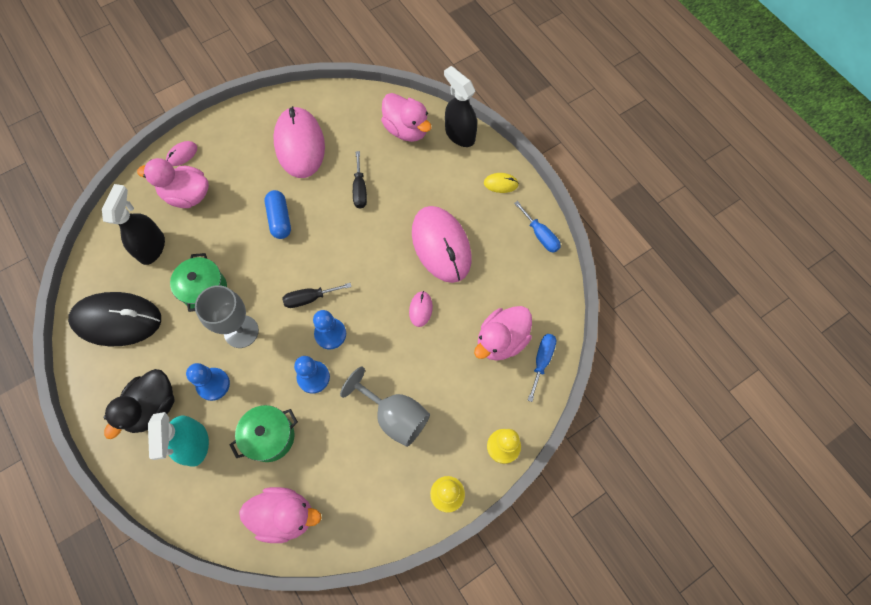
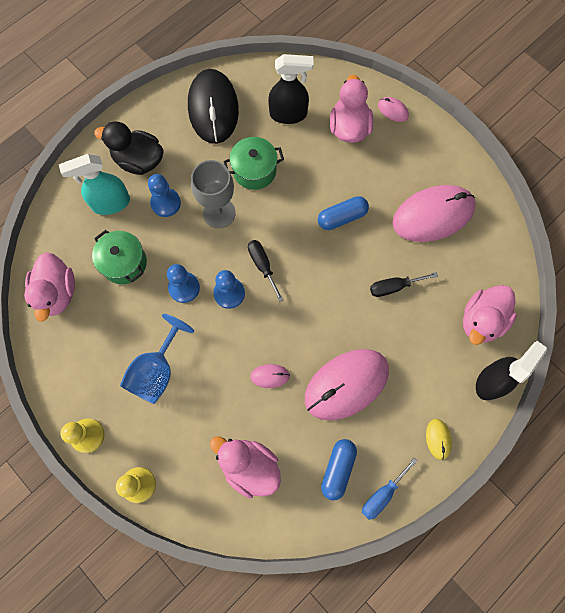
camera: 80 degrees right, 5 degrees up
grey goblet [340,367,430,447] -> blue goblet [120,314,194,404]
blue screwdriver [528,334,556,402] -> none
none -> blue capsule [321,439,357,501]

